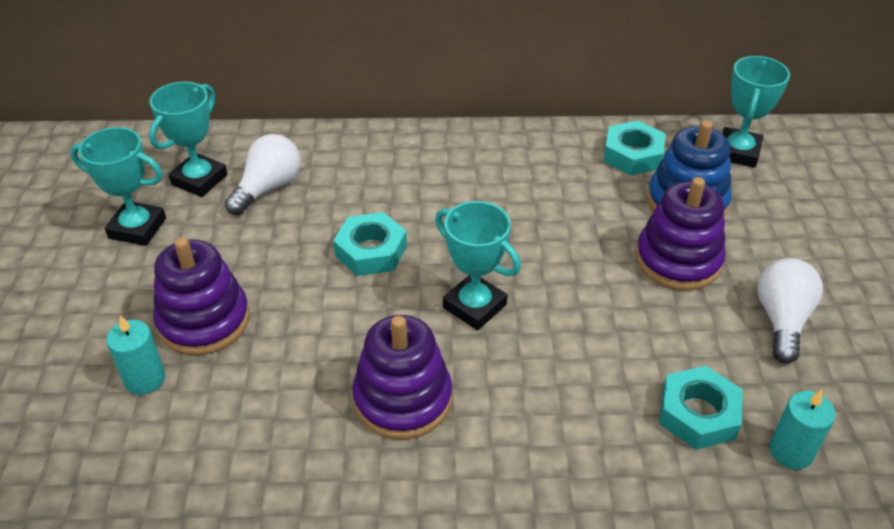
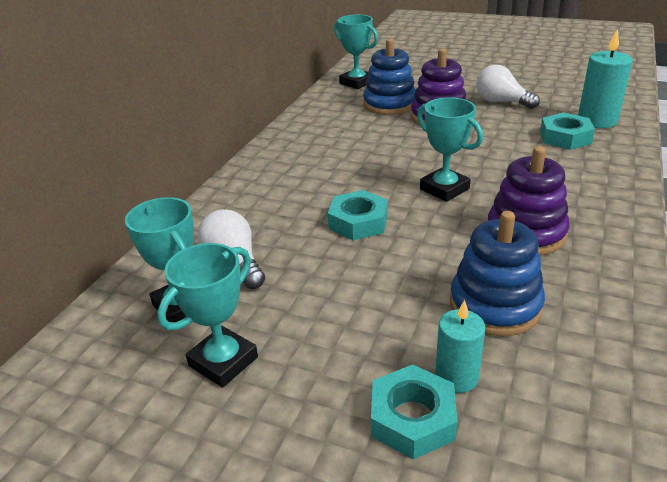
camera: 65 degrees left, 10 degrees down
purple stacking toy [153,237,250,355] -> none
turquoise trophy [435,201,521,330] -> turquoise trophy turned 75 degrees clockwise [417,97,483,202]
turquoise nut [604,121,665,175] -> turquoise nut moved to [371,364,457,460]
turquoise candle [770,390,836,470] -> turquoise candle [578,28,633,128], size x1.56
none -> blue stacking toy [450,211,545,336]

